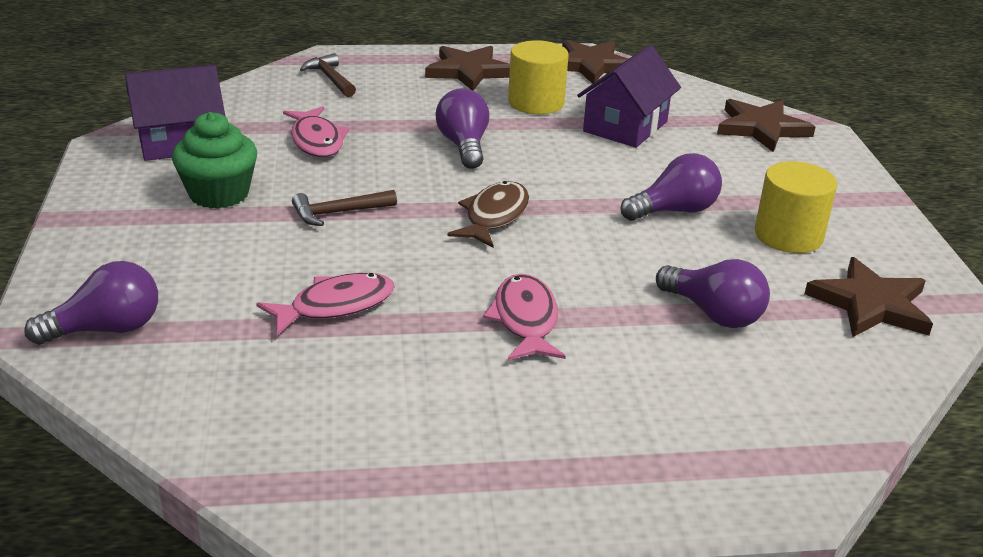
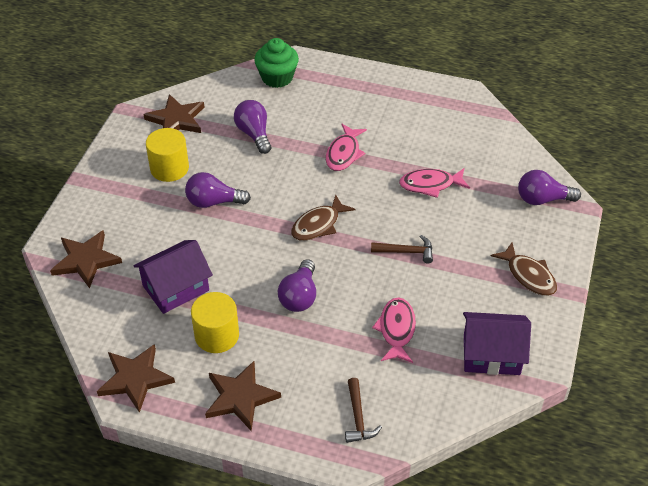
camera: 155 degrees left, 15 degrees up
green cupcake [172,112,257,209] -> green cupcake moved to [254,38,299,88]
none -> brown fish [491,242,557,296]

